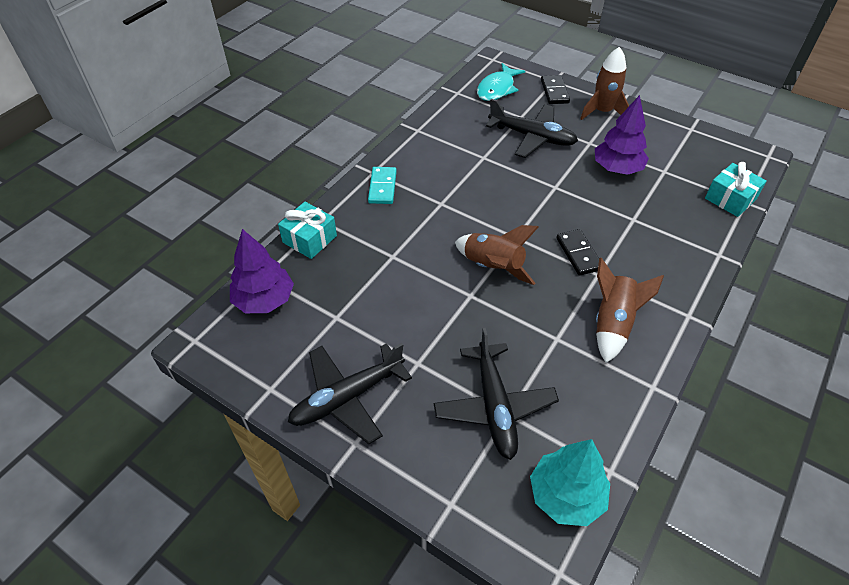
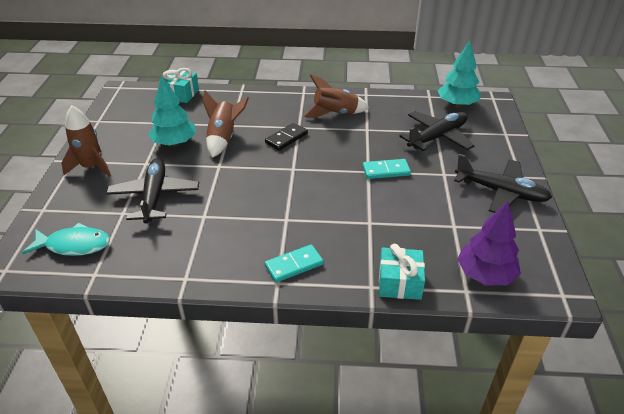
camera: 120 degrees left, 10 degrees down
brown rocket [455,225,538,285] -> brown rocket moved to [203,90,249,158]
black domino [541,75,570,104] -> none
purple tree [595,95,649,175] -> turquoise tree [148,75,196,146]
none -> turquoise domino [363,159,411,179]

